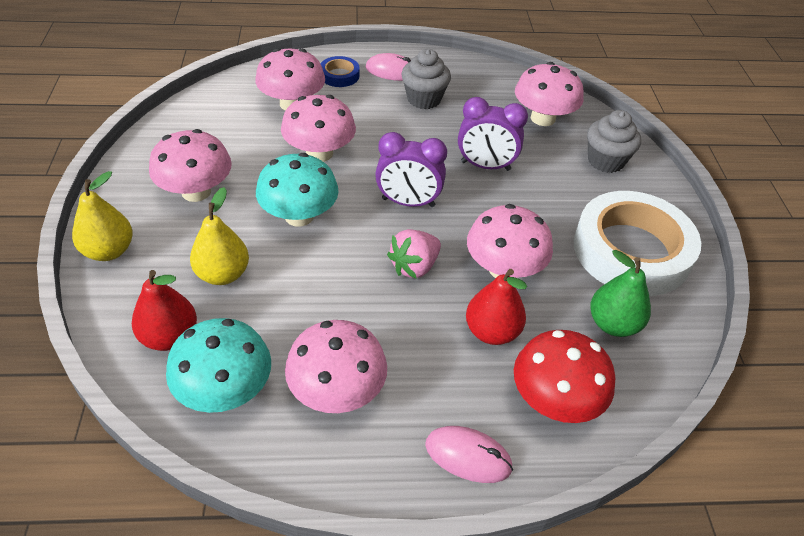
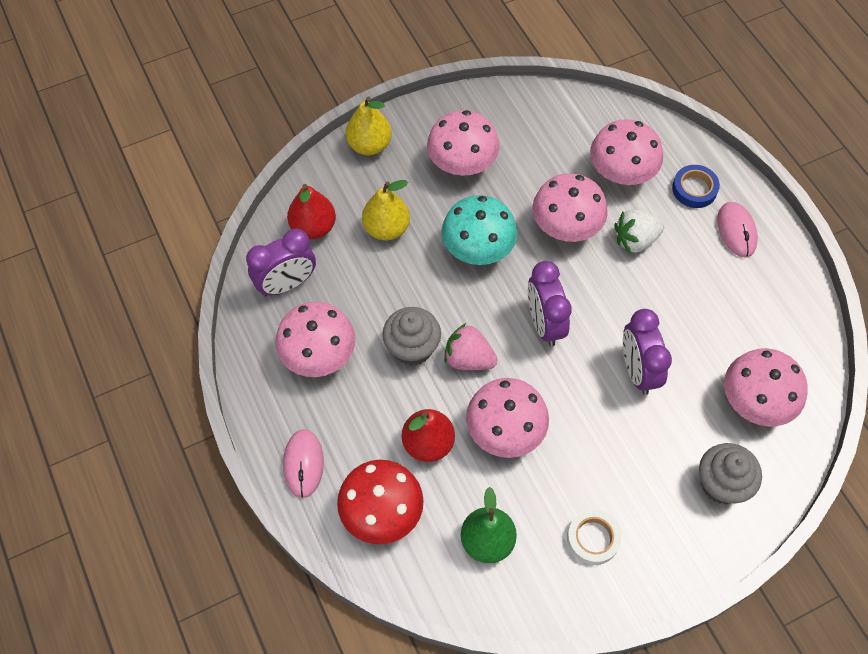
camera: 70 degrees right, 15 degrees up
turquoise mushroom [166,318,271,413] -> purple clock [246,228,316,296]
grey cupcake [401,49,451,109] -> grey cupcake moved to [382,307,441,366]
white tape [574,191,701,296] -> white tape [567,510,622,565], size x0.43
none -> white strawberry [614,209,665,253]

